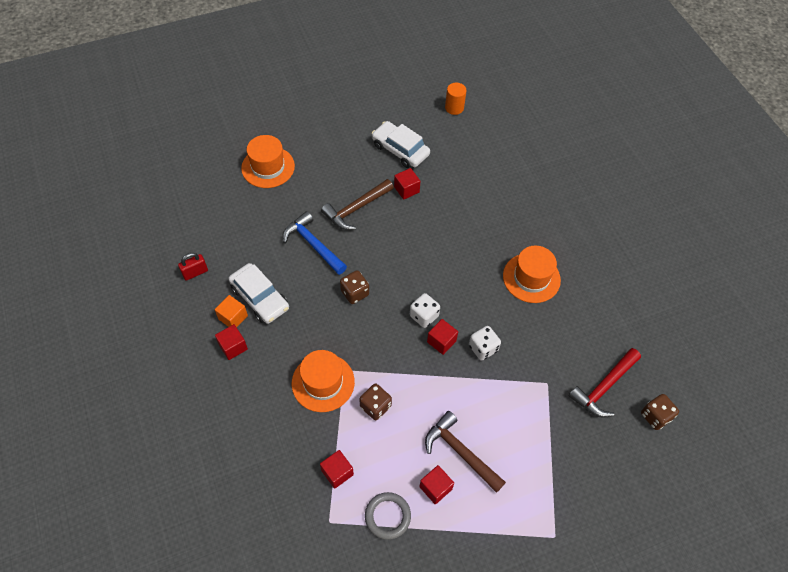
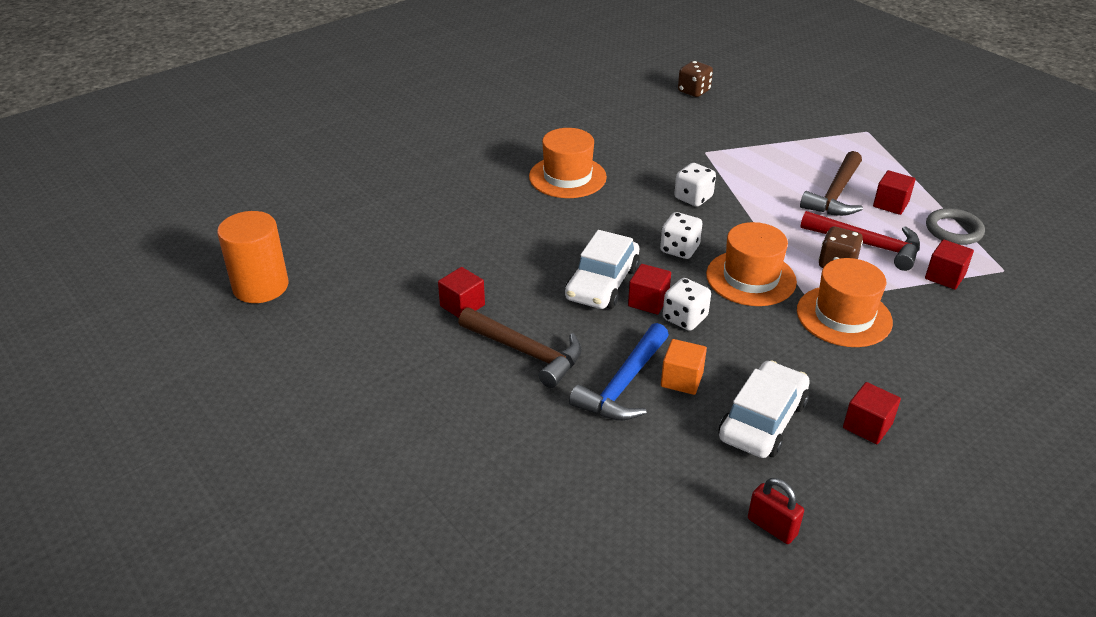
camera: 105 degrees left, 20 degrees down
orange cube [215,295,248,327] -> orange cube moved to [661,339,707,395]
orange hat [241,135,295,188] -> orange hat moved to [706,222,797,306]
brown dice [340,270,369,304] -> white dice [663,278,711,331]
white car [372,121,430,168] -> white car moved to [565,230,640,309]
red cube [427,319,458,355] -> red cube moved to [628,264,671,314]
orange cylinder [445,83,467,115] -> orange cylinder [217,211,288,303], size x1.60
red hammer [569,348,641,418] -> red hammer moved to [800,211,920,271]

